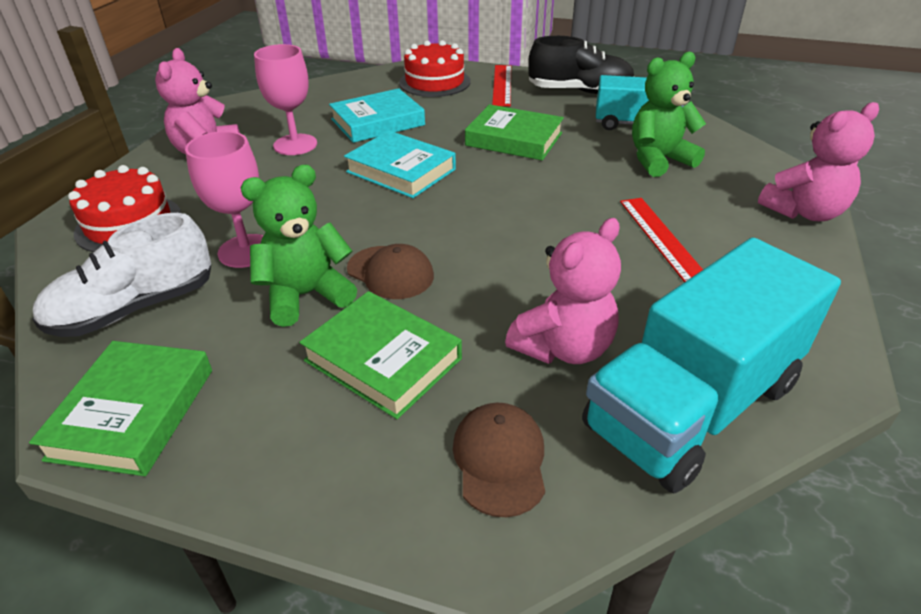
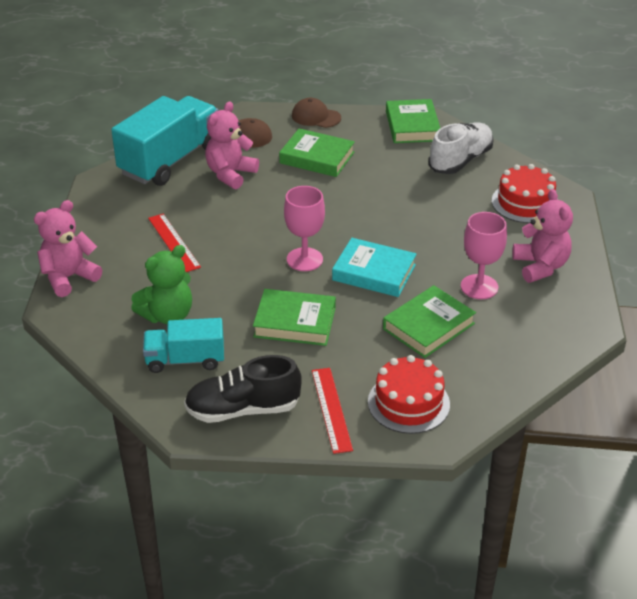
camera: 165 degrees right, 0 degrees up
pink goblet [185,131,263,268] -> pink goblet moved to [284,186,325,271]
green teddy bear [240,165,357,327] -> none
turquoise book [329,88,425,143] -> green book [383,285,476,358]
brown cap [347,244,434,299] -> brown cap moved to [292,98,341,128]

